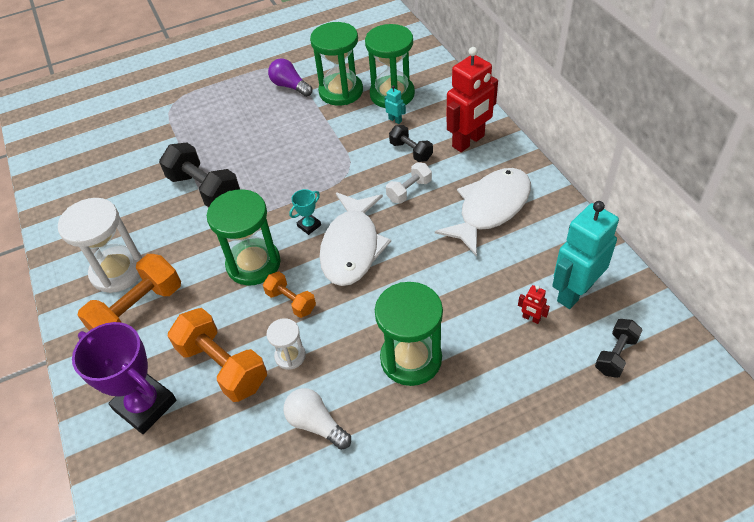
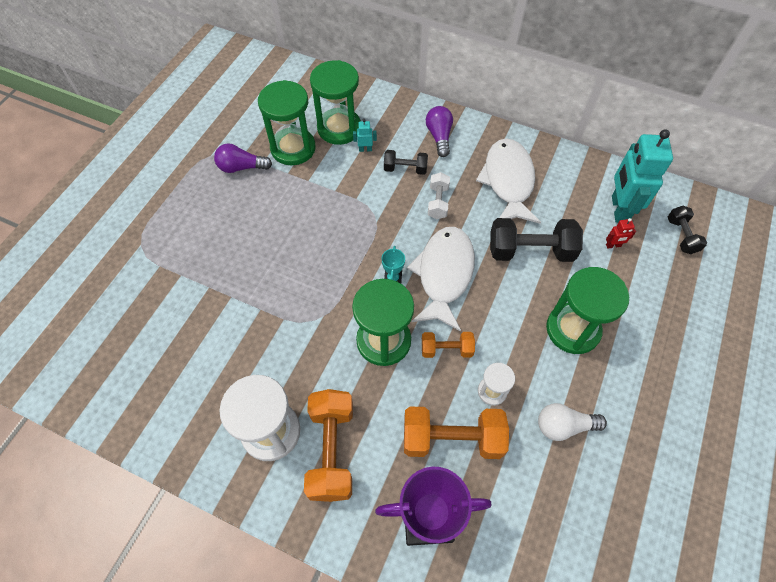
camera: 45 degrees left, 10 degrees up
black dumbbell [159,142,240,207] -> black dumbbell moved to [490,218,583,262]
white fish [319,192,391,286] -> white fish turned 135 degrees counterclockwise [407,227,475,332]
red robot [446,47,498,152] -> purple light bulb [426,106,453,157]

